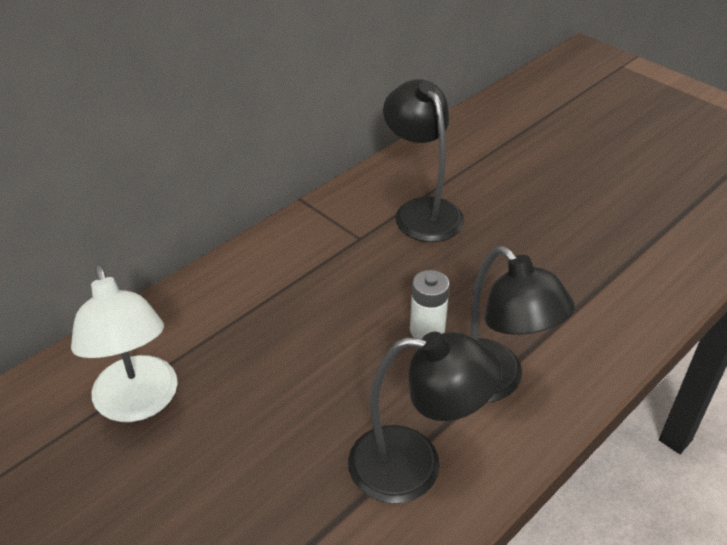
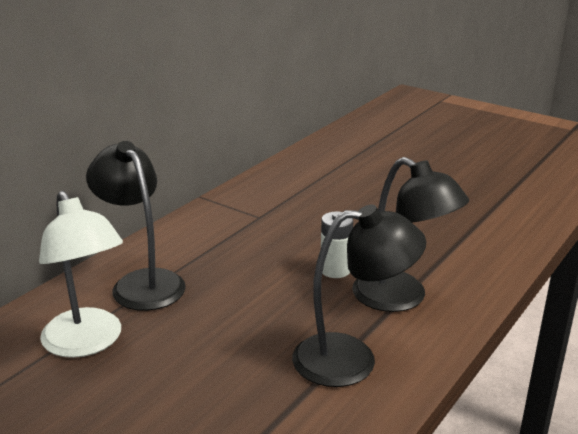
camera: 10 degrees left, 15 degrees down
black lamp [383,79,464,242] -> black lamp moved to [86,141,186,311]

